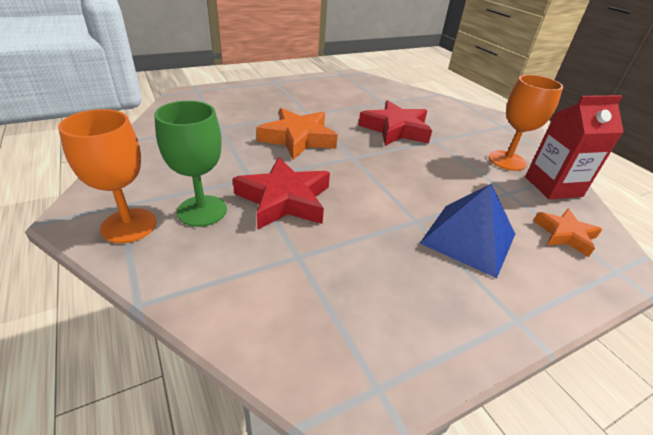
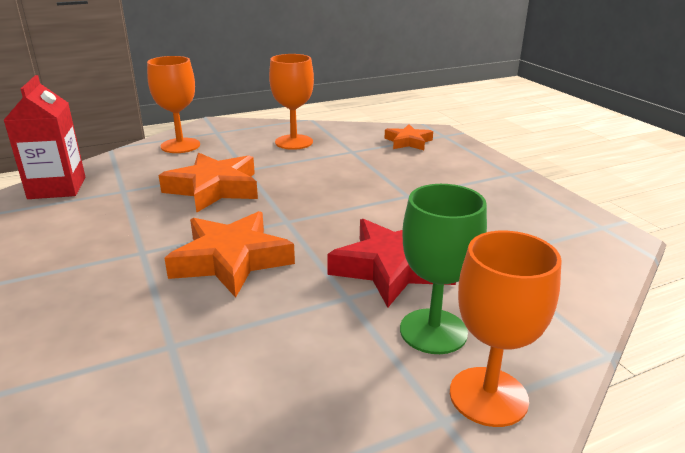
camera: 85 degrees left, 10 degrees down
red star [358,100,432,146] -> orange star [158,153,258,213]
blue pyramid [420,184,515,278] -> none
red carton [525,95,624,200] -> red carton moved to [4,75,85,199]
none -> orange goblet [147,56,200,153]

